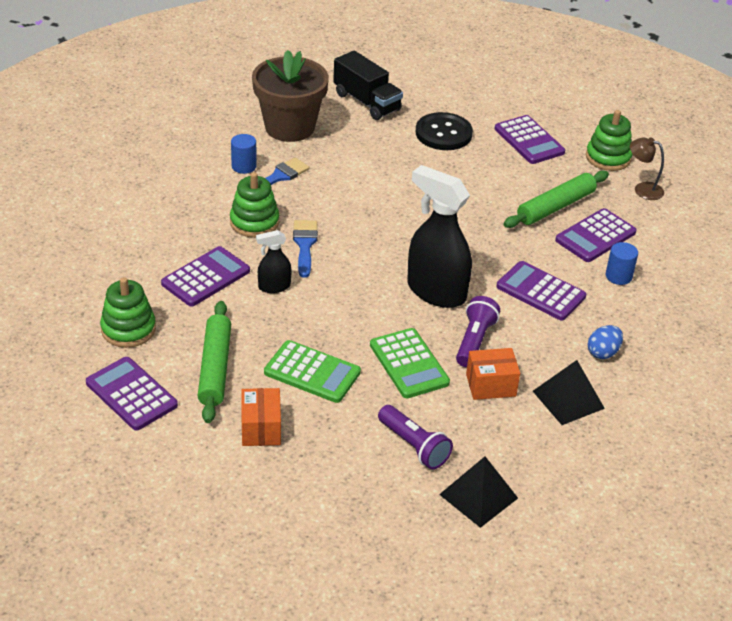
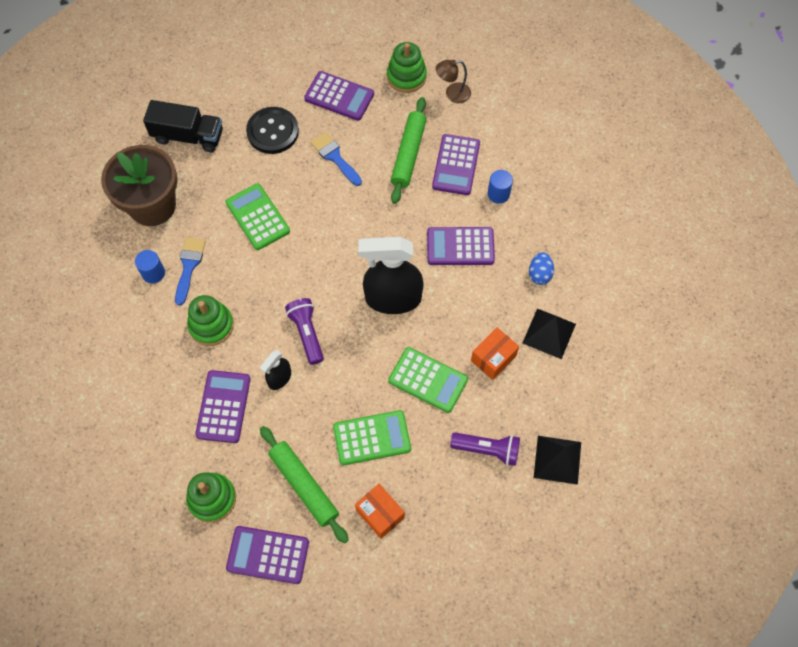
camera: 35 degrees left, 25 degrees up
blue brush [293,220,318,278] -> blue brush moved to [310,132,362,186]
purple flashlight [456,296,500,367] -> purple flashlight moved to [285,298,324,365]
none -> green calculator [225,183,290,250]

